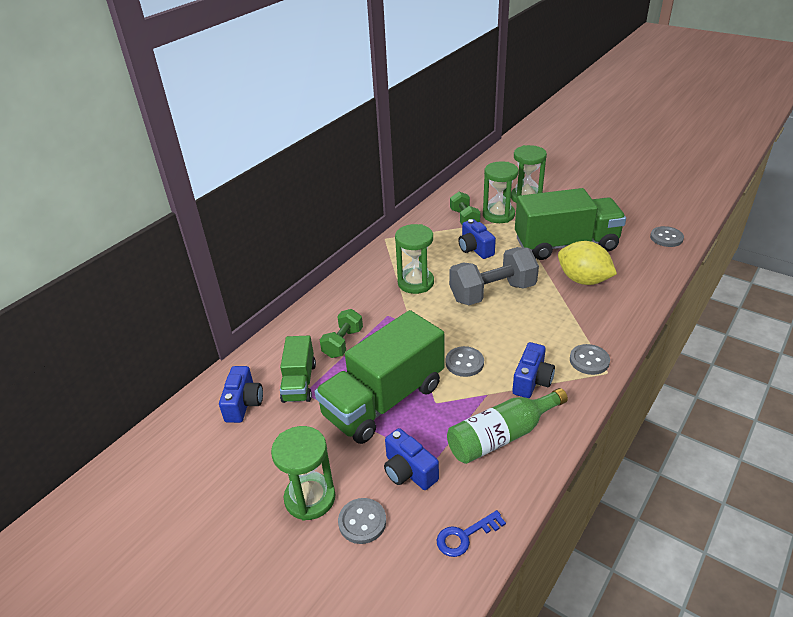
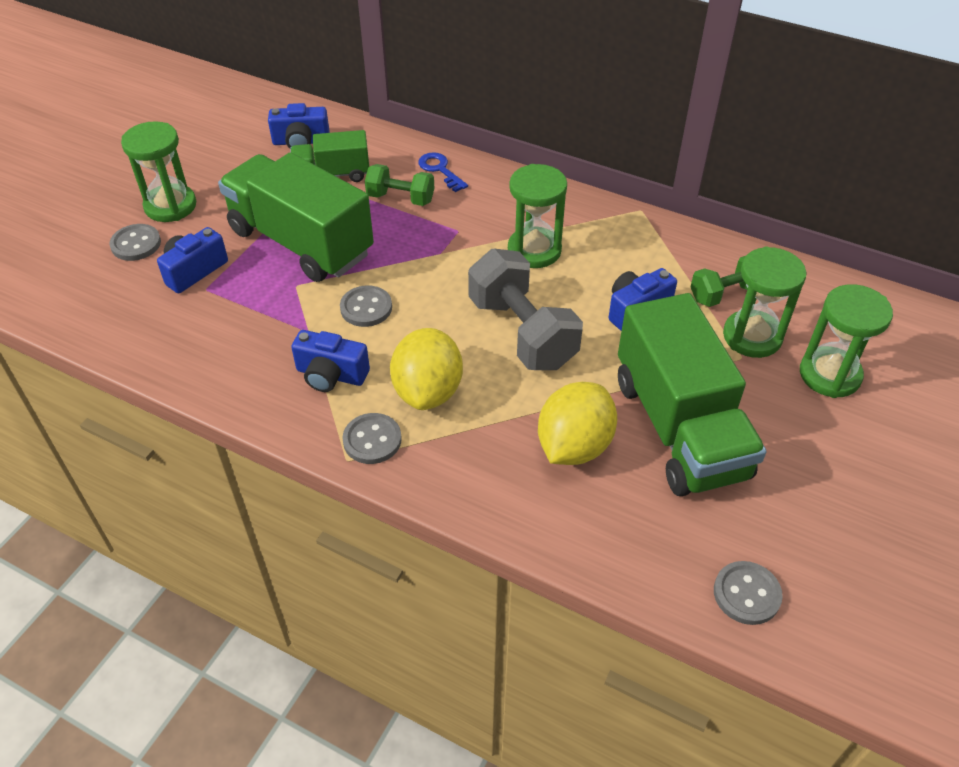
camera: 80 degrees right, 10 degrees up
blue key [437,510,506,557] -> blue key moved to [418,152,468,192]
green bottle [447,388,568,464] -> none
none -> yellow lemon [390,328,463,410]

